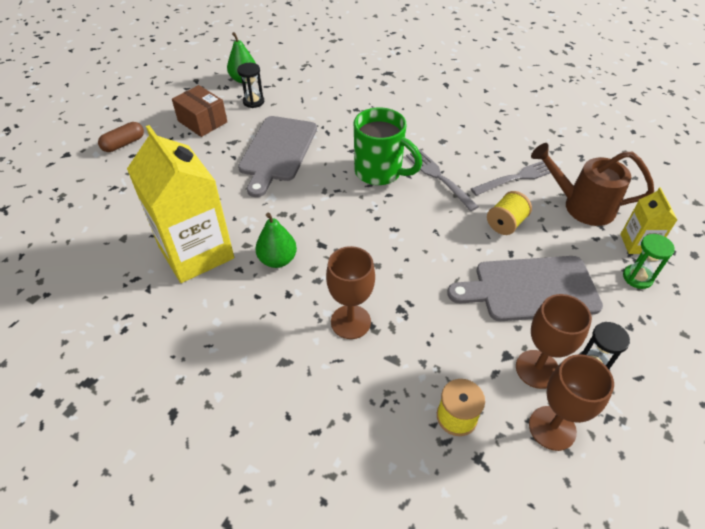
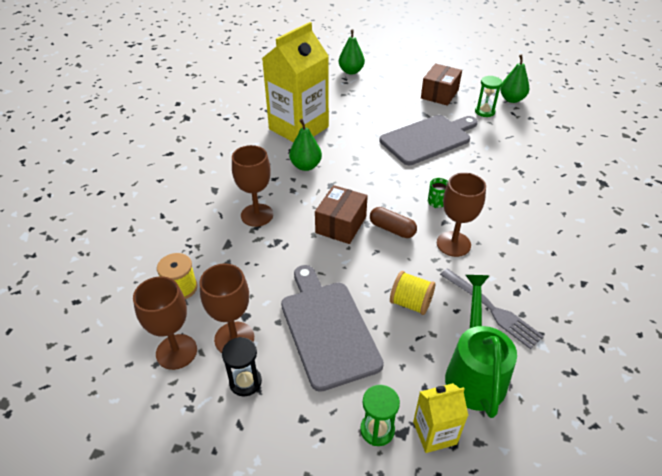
camera: 75 degrees right, 5 degrees down
brown capsule [98,122,144,152] -> brown capsule moved to [370,207,417,238]
black hourglass [237,63,264,108] -> green hourglass [475,76,502,117]
grey cutting board [238,116,317,197] -> grey cutting board turned 150 degrees clockwise [379,115,478,165]
green mug [354,108,422,185] -> green mug [428,178,448,208], size x0.41
grey fork [406,149,479,211] -> brown goblet [437,173,486,257]
brown watering can [531,143,654,226] -> green watering can [445,275,517,418]
none -> brown box [315,185,368,244]
none -> green pear [339,29,365,75]

